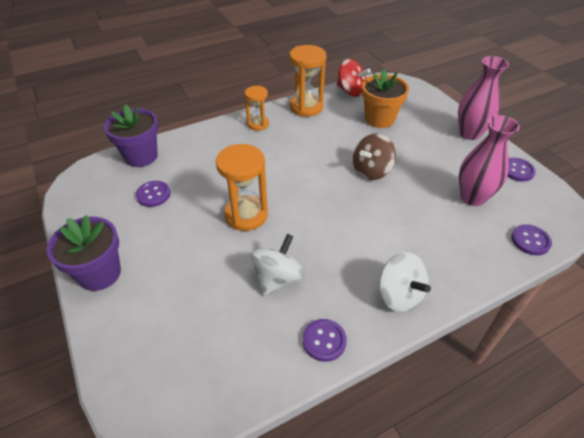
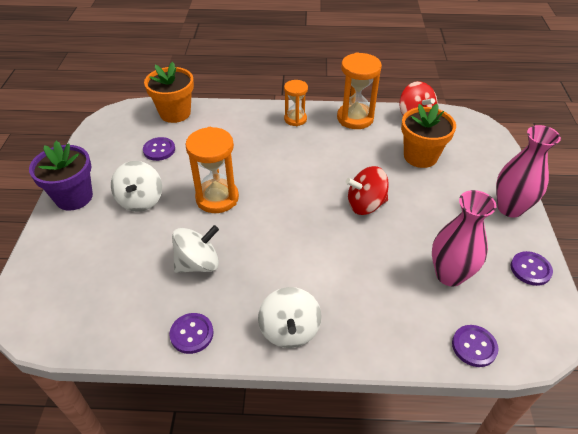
camera: 30 degrees right, 0 degrees up
purple flower pot [104,104,158,167] -> orange flower pot [144,62,194,123]
brown spinning top [353,134,396,180] -> red spinning top [346,166,389,215]
none -> white spinning top [111,161,162,212]

